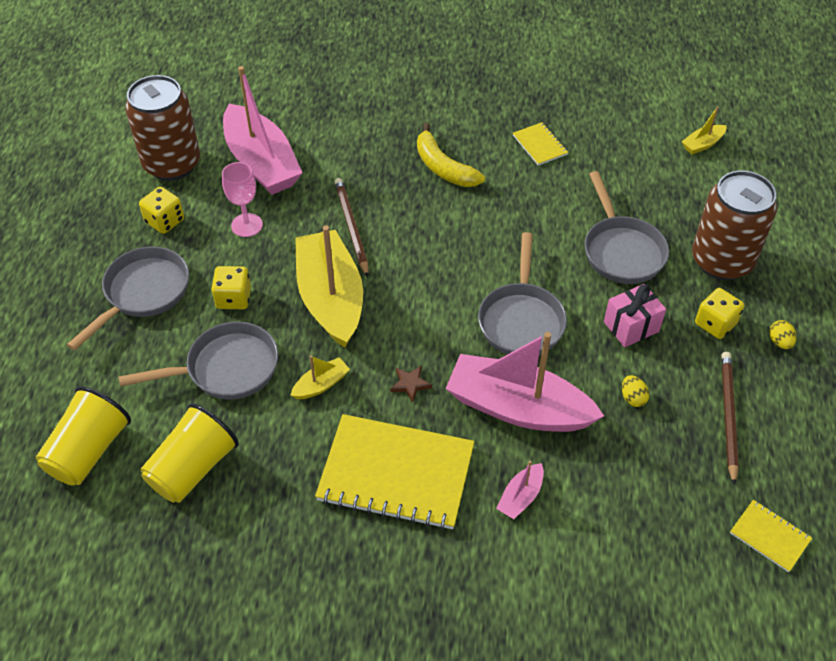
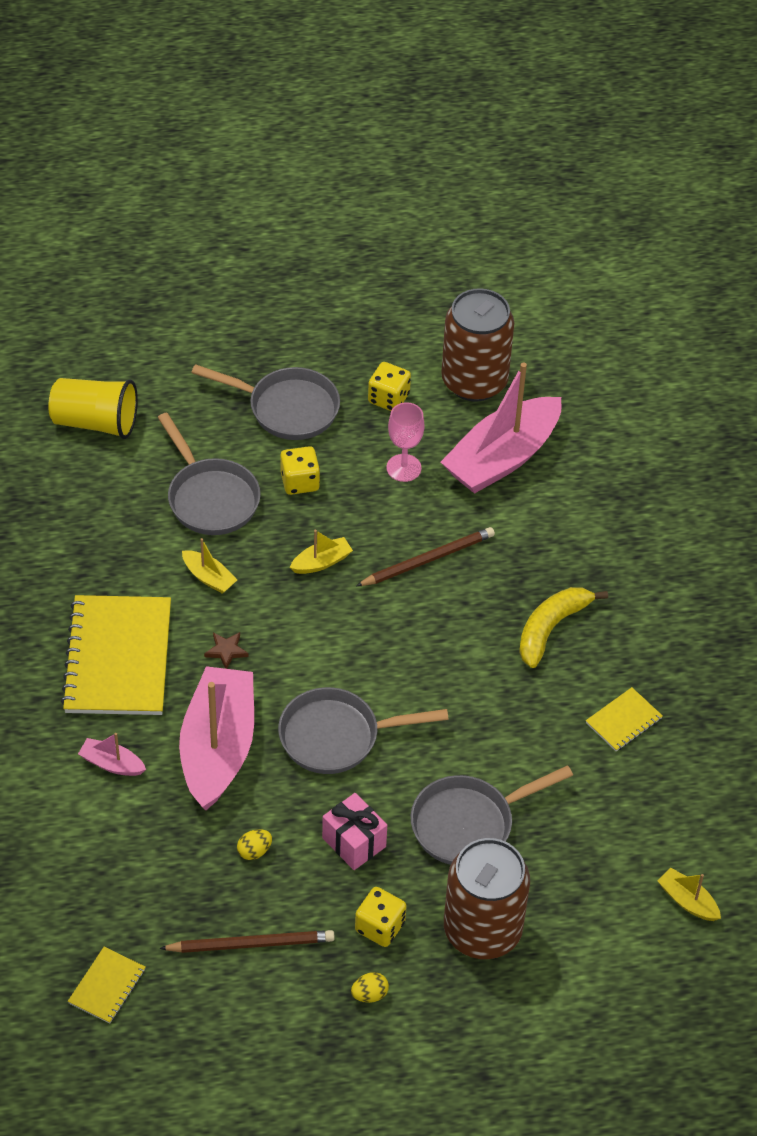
camera: 75 degrees right, 0 degrees up
yellow cup [140,403,239,503] -> none
yellow boat [295,225,363,348] -> yellow boat [290,530,353,574], size x0.43

